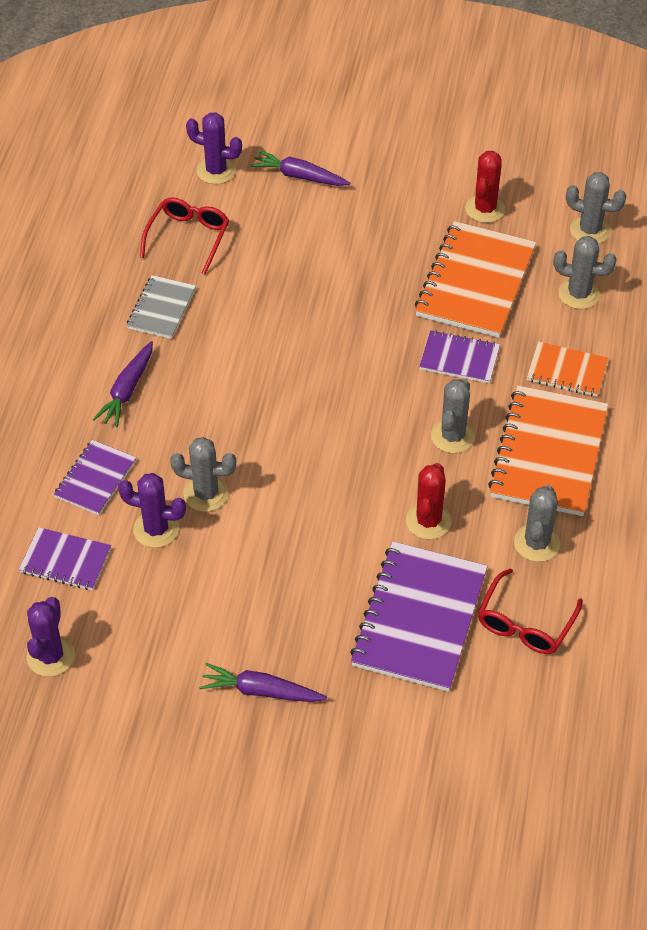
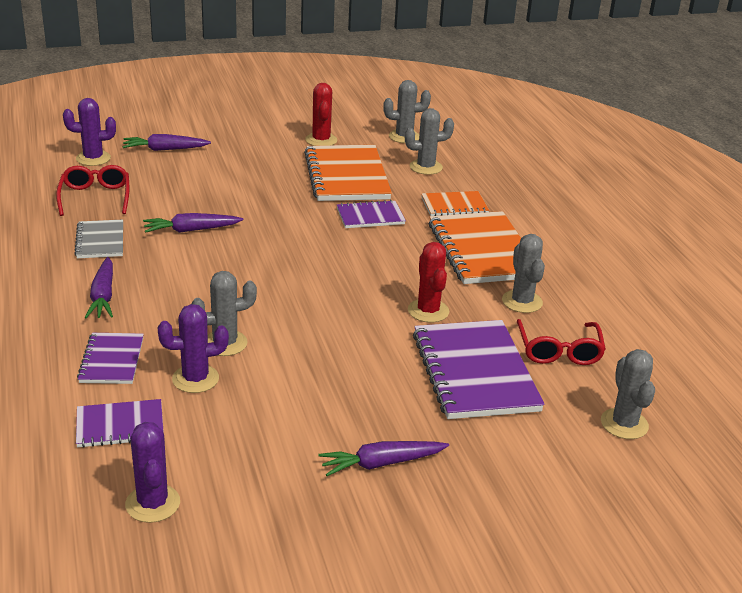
camera: 30 degrees left, 20 degrees down
grey cactus [431,379,475,453] -> grey cactus moved to [601,349,655,439]
none -> purple carrot [143,213,244,233]

